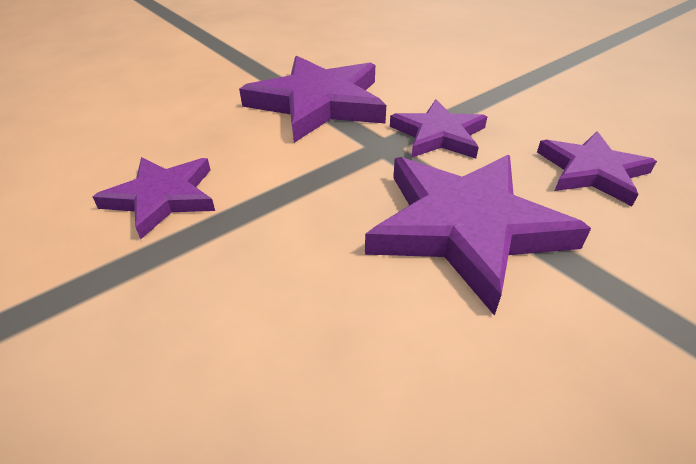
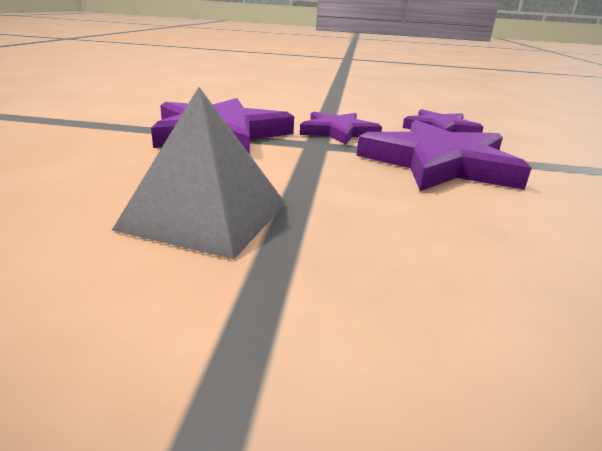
camera: 45 degrees left, 15 degrees down
purple star [93,157,215,239] -> grey pyramid [112,87,286,259]

